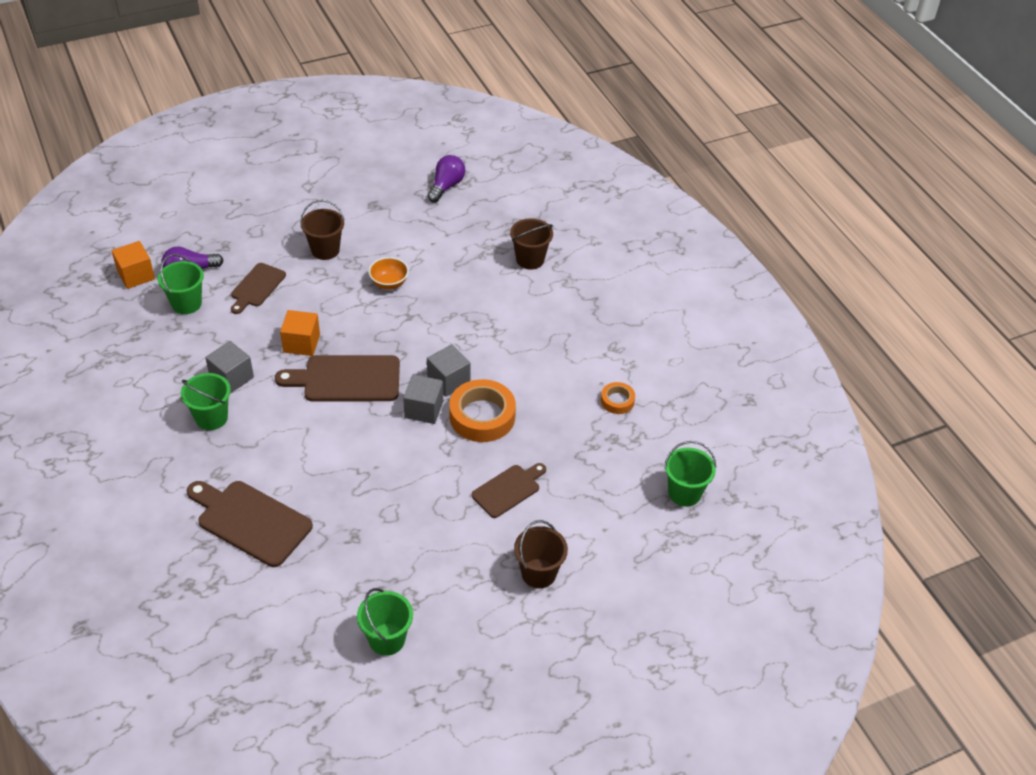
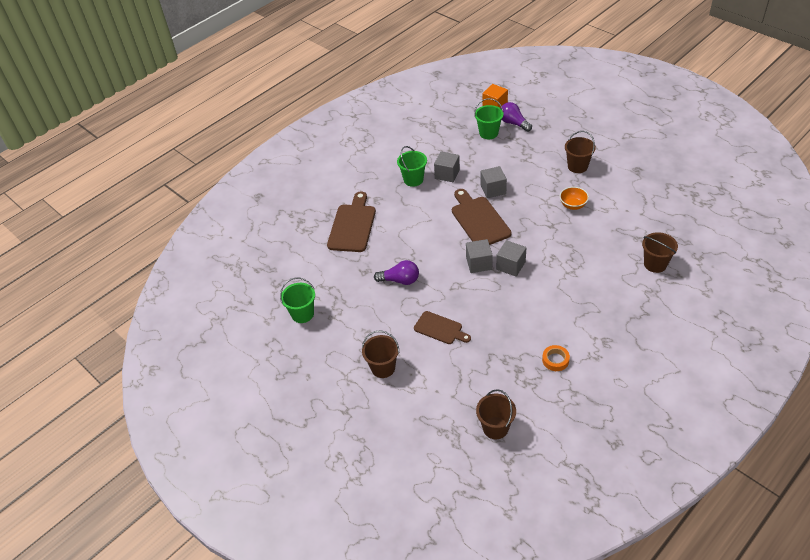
camera: 75 degrees right, 0 degrees up
brown cutting board [231,263,286,314] -> none
orange cube [280,310,320,356] -> grey cube [481,166,507,198]
purple light bulb [428,155,465,202] -> purple light bulb moved to [374,260,419,285]
orange tape [449,379,516,442] -> none
green bucket [664,441,716,507] -> brown bucket [476,389,516,439]

